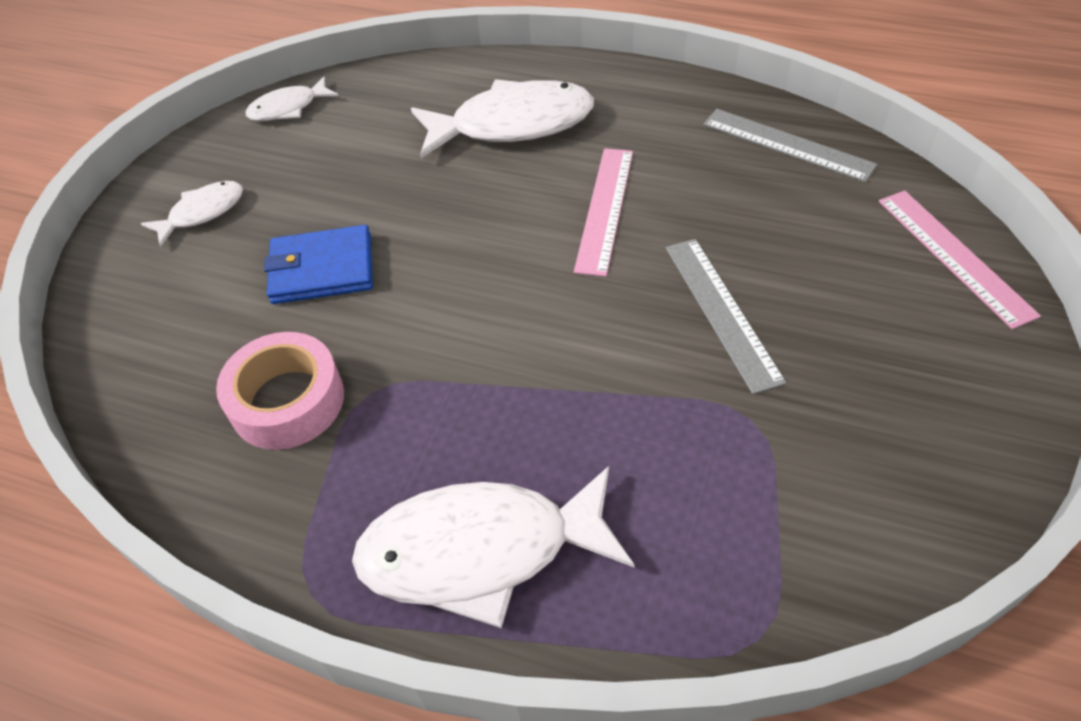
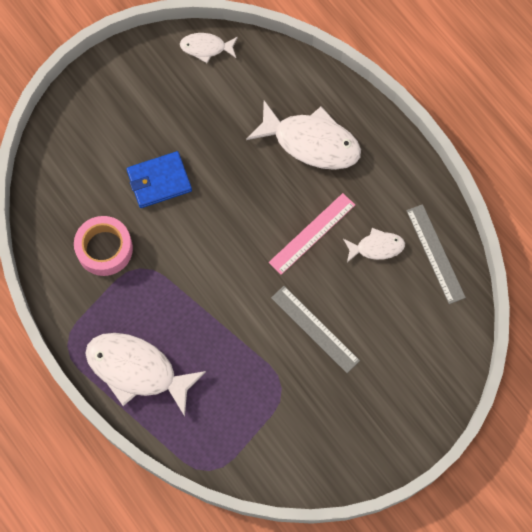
camera: 30 degrees right, 20 degrees up
white fish [141,181,243,247] -> white fish moved to [343,228,405,262]
blue wallet [264,225,373,304] -> blue wallet turned 45 degrees counterclockwise [127,151,192,208]
grey ruler [666,239,786,394] -> grey ruler turned 60 degrees counterclockwise [271,286,360,373]
pink ruler [879,191,1041,329] -> none

